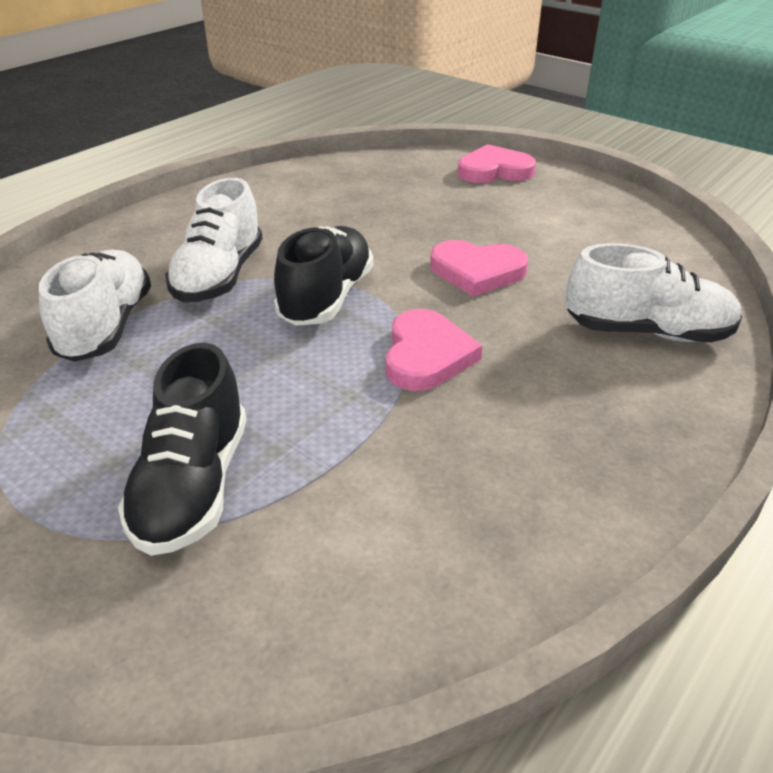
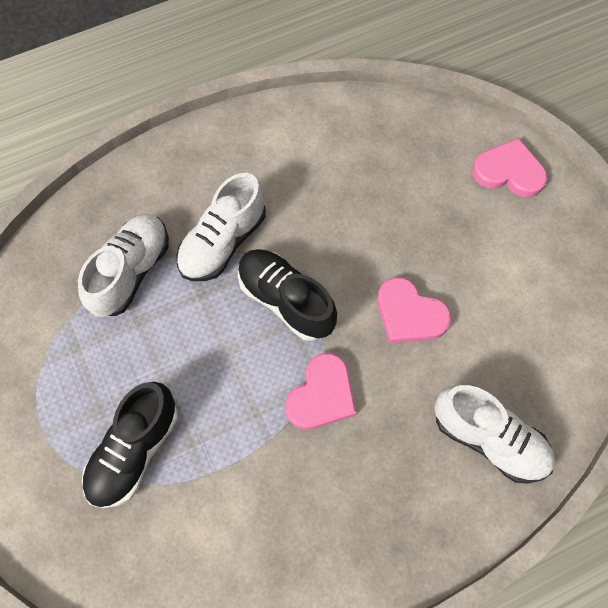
camera: 25 degrees right, 30 degrees up
black shoe [274,226,373,326] -> black shoe turned 90 degrees counterclockwise [238,249,337,341]

